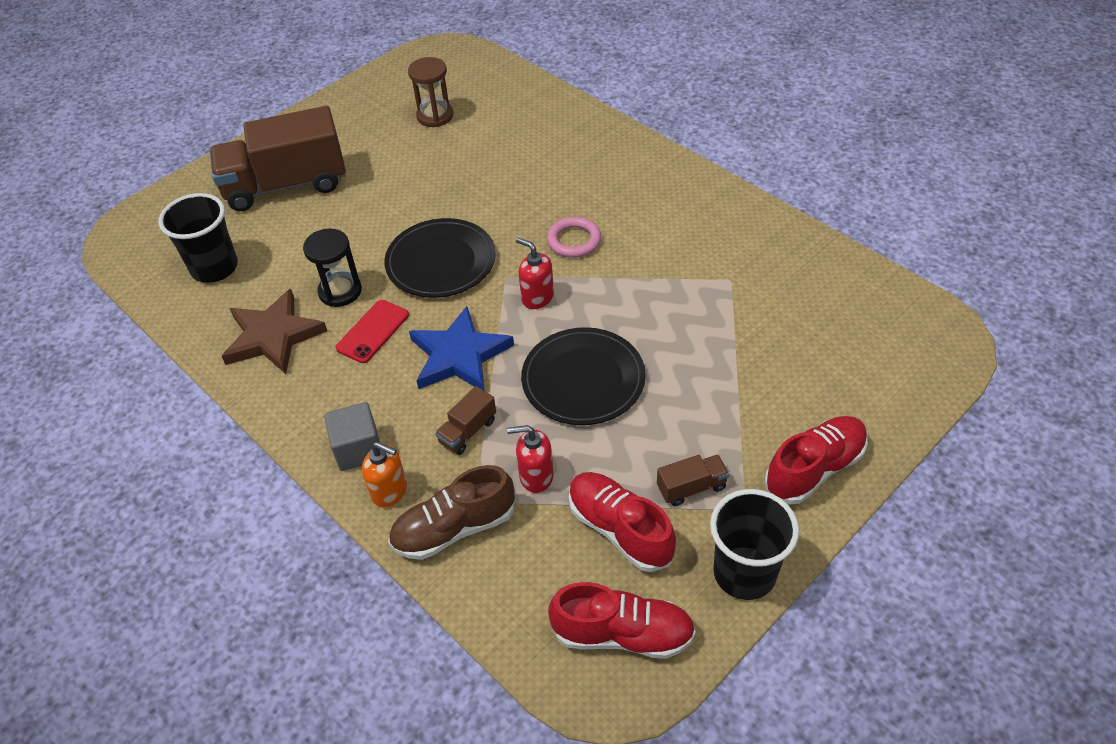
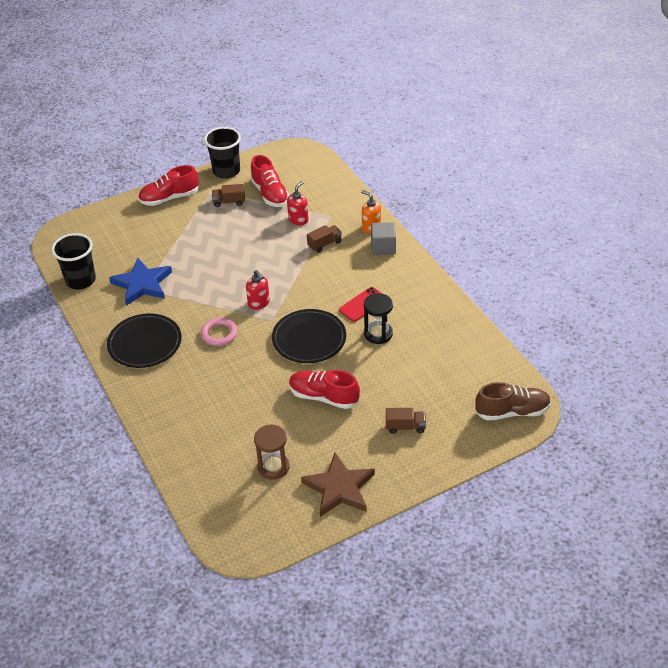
camera: 165 degrees left, 5 degrees down
black cup [158,193,238,283] -> black cup moved to [51,233,96,289]
brown truck [209,106,346,211] -> brown truck [386,408,426,434], size x0.41
brown star [222,289,327,374] -> brown star moved to [301,452,375,517]
brown shoe [388,465,515,560] -> brown shoe moved to [475,382,551,421]
blue star [409,306,514,391] -> blue star moved to [109,258,172,306]
red soap dispenser [507,425,554,493] -> red soap dispenser turned 75 degrees counterclockwise [287,181,309,225]
black plate [521,327,646,425] -> black plate moved to [107,313,182,368]
red shoe [548,582,696,659] -> red shoe moved to [289,370,360,409]

